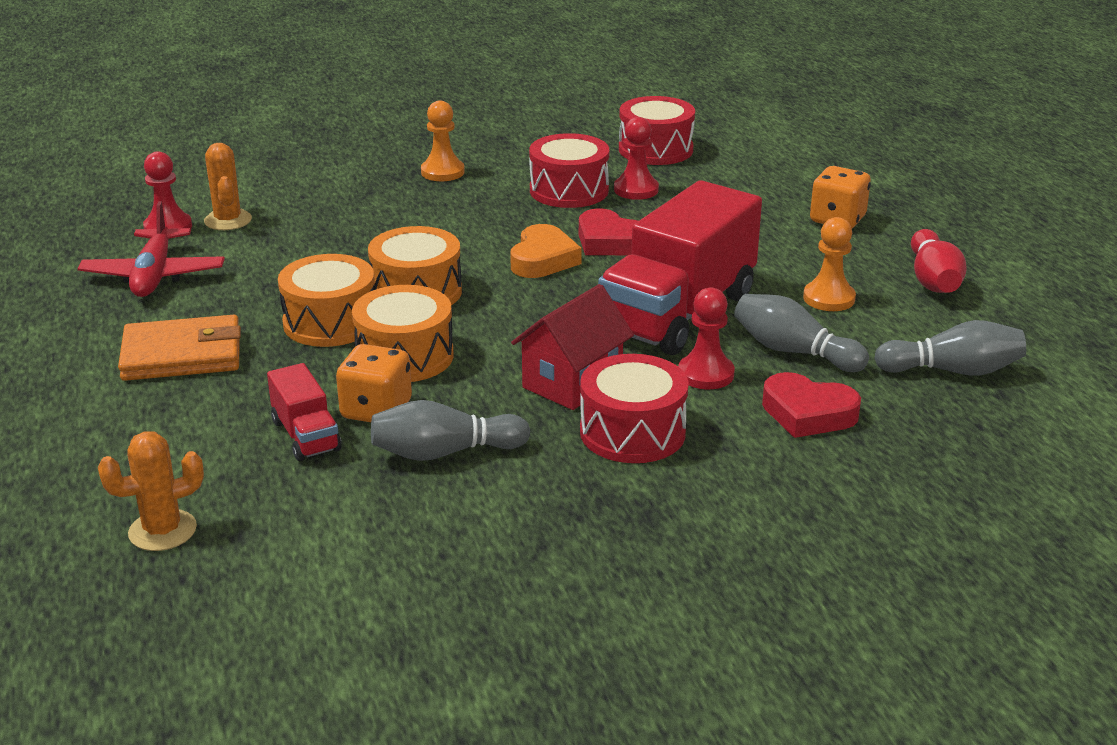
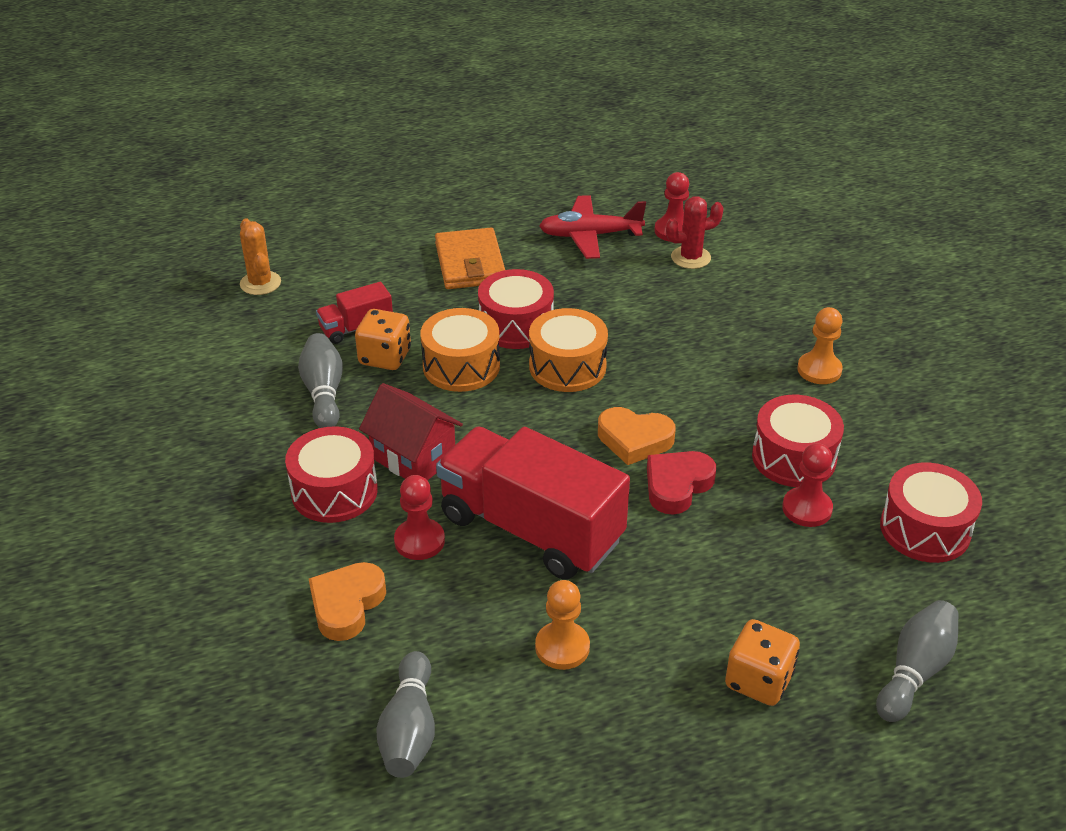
camera: 90 degrees right, 10 degrees up
orange cactus [204,143,252,230] -> red cactus [666,196,724,269]
orange drum [278,254,374,347] -> red drum [478,269,554,349]
grey bowling pin [734,294,869,372] -> grey bowling pin moved to [876,600,959,722]
red heart [762,372,861,438] -> orange heart [309,562,386,641]
red bowling pin [911,229,967,293] -> none

